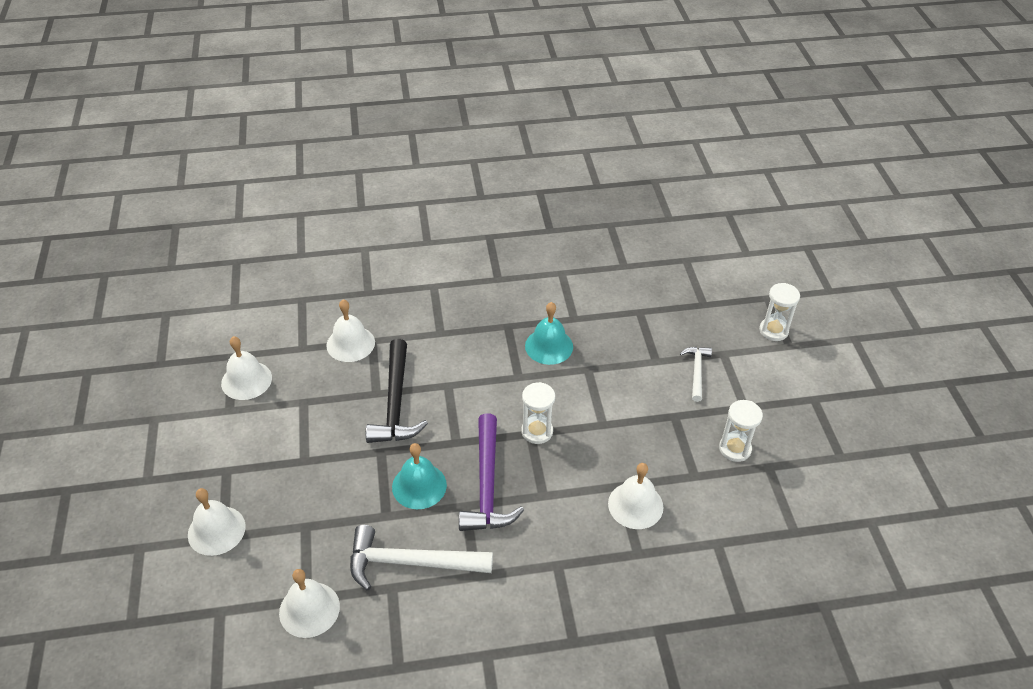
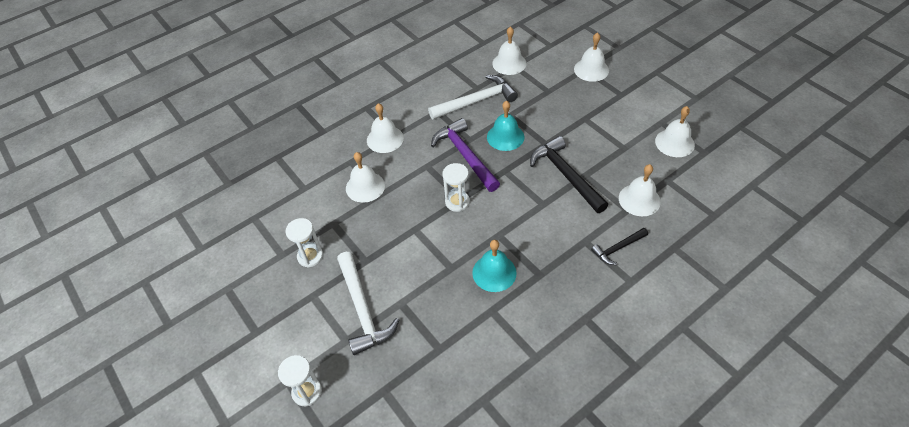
camera: 155 degrees right, 5 degrees up
white hammer [680,347,712,402] -> white hammer [337,252,399,355], size x1.79
none -> white bell [367,103,404,153]
none -> black hammer [591,228,648,265]

